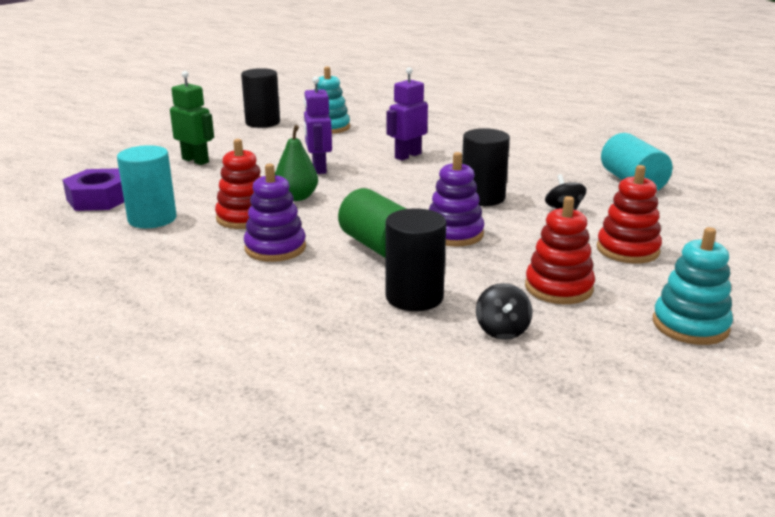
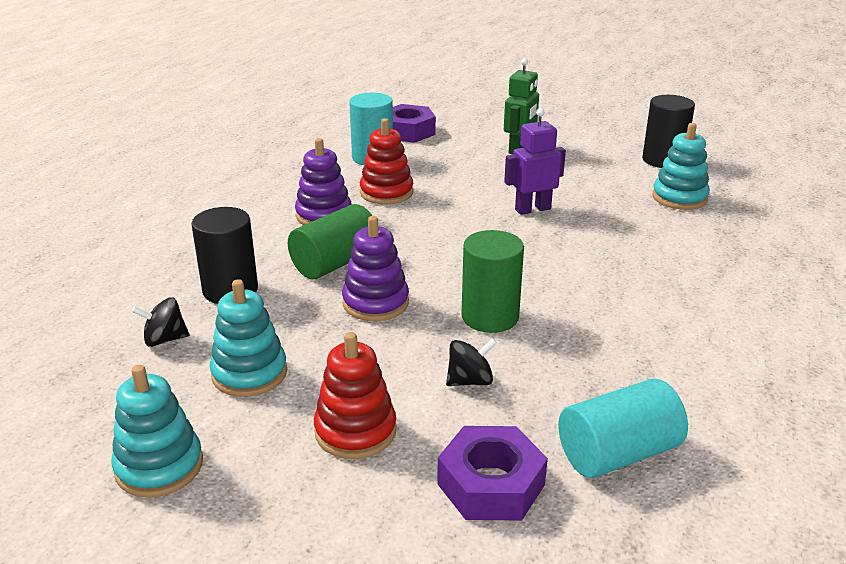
camera: 80 degrees right, 5 degrees up
green pear [275,125,318,201] -> none
purple robot [387,67,428,161] -> none
black cylinder [462,128,510,206] -> green cylinder [462,230,524,333]
red stacking toy [525,196,595,304] -> turquoise stacking toy [210,279,287,397]
none -> purple nut [437,426,548,521]

